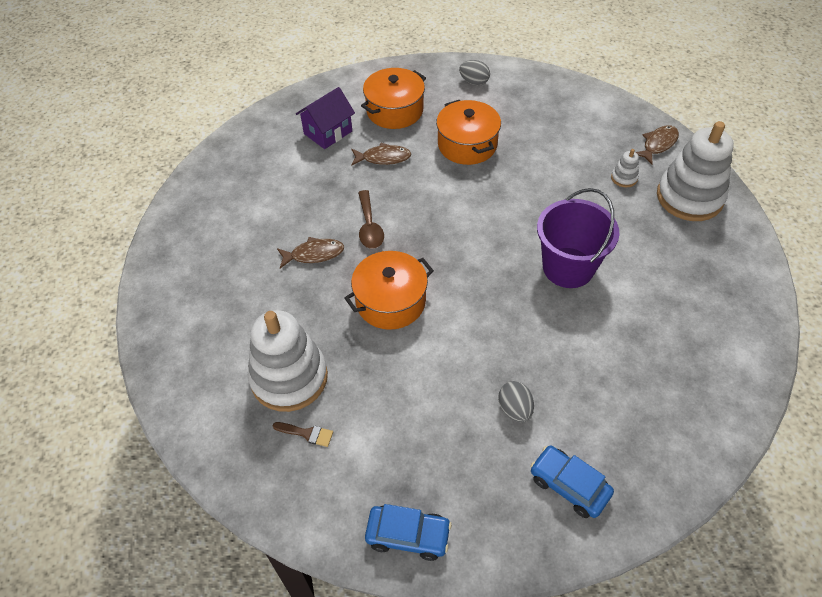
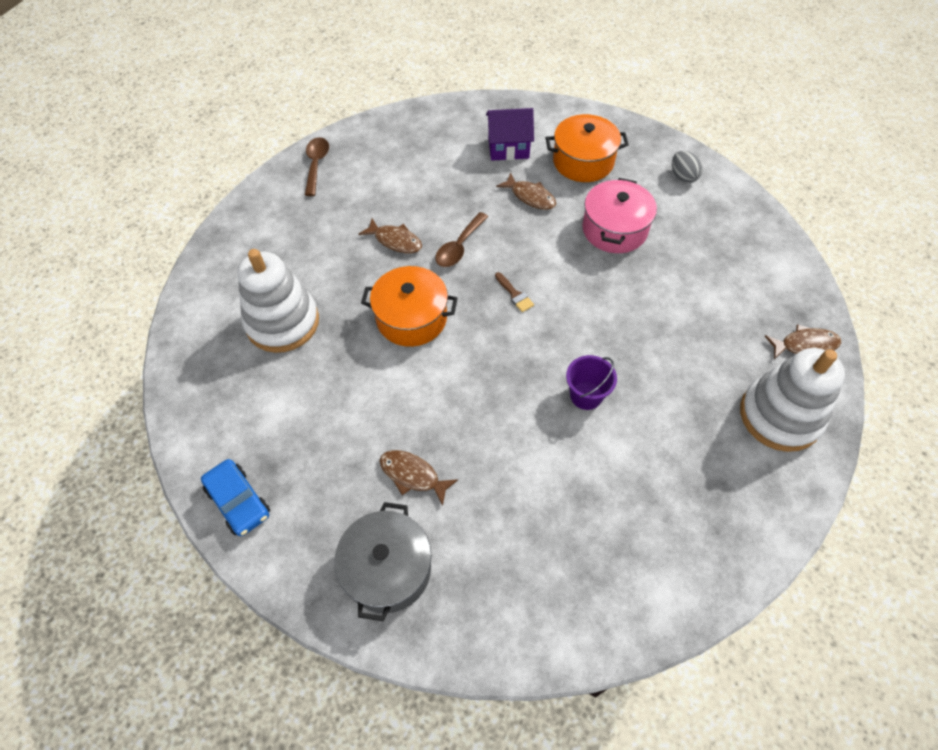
camera: 40 degrees right, 5 degrees up
brown brush [273,422,333,447] -> brown brush moved to [495,272,534,312]
orange pot [436,100,501,165] -> pink pot [582,178,657,253]
grey egg [498,381,534,422] -> brown fish [379,450,458,506]
blue car [530,446,614,518] -> grey pot [334,502,431,621]
purple bucket [537,188,619,288] -> purple bucket [566,355,617,410], size x0.57
white stacking toy [611,149,639,187] -> none
none -> brown spoon [305,137,329,196]

